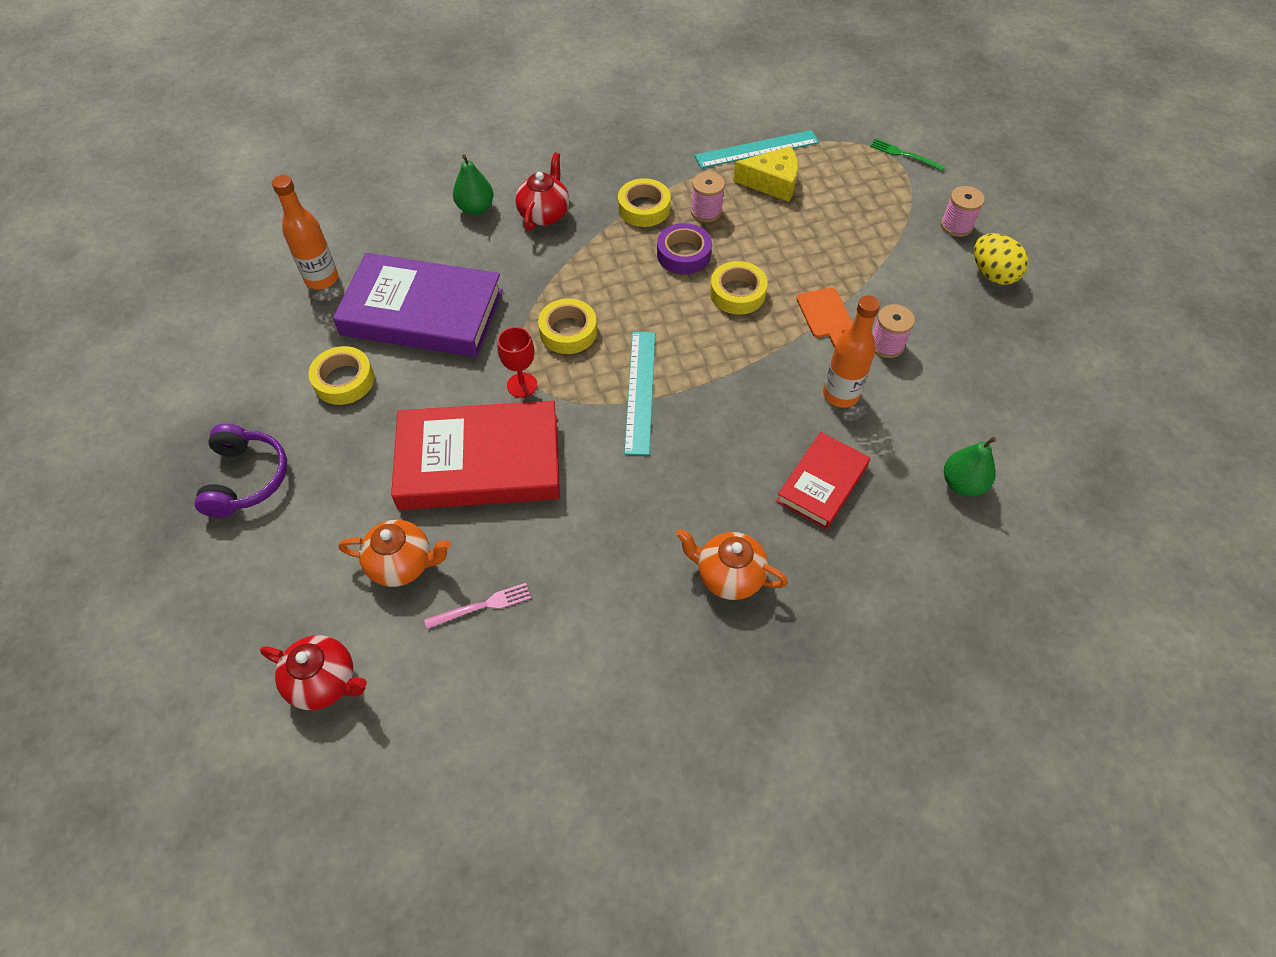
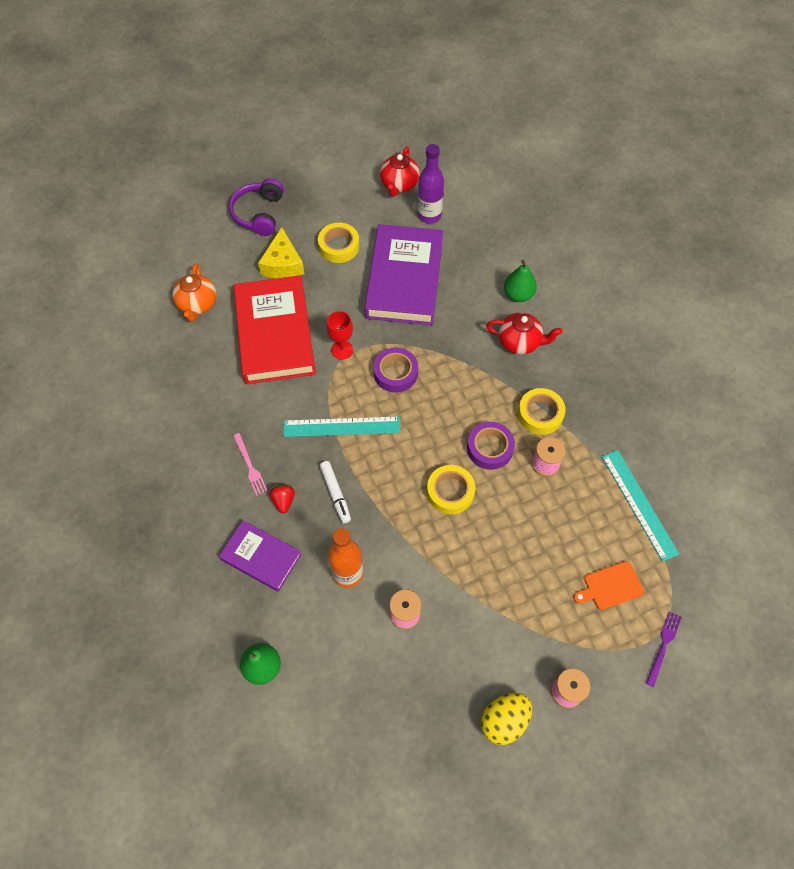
camera: 85 degrees right, 5 degrees up
purple headphones [195,424,287,518] -> purple headphones turned 105 degrees clockwise [229,178,284,236]
red teapot [260,635,367,710] -> red teapot moved to [380,146,420,197]
orange bottle [272,175,338,290] -> purple bottle [417,144,444,223]
pink fork [424,583,531,629] -> pink fork moved to [233,433,268,496]
yellow tape [538,299,597,354] -> purple tape [373,347,418,393]
orange teapot [676,529,788,600] -> none
yellow cheese [733,146,798,202] -> yellow cheese moved to [258,227,304,278]
red book [776,432,870,529] -> purple book [219,520,301,592]
orange cutting board [796,288,853,348] -> orange cutting board moved to [574,561,644,610]
green fork [870,139,945,171] -> purple fork [646,611,682,687]
none -> red strawberry [270,484,295,513]
none -> white marker [320,461,351,523]

